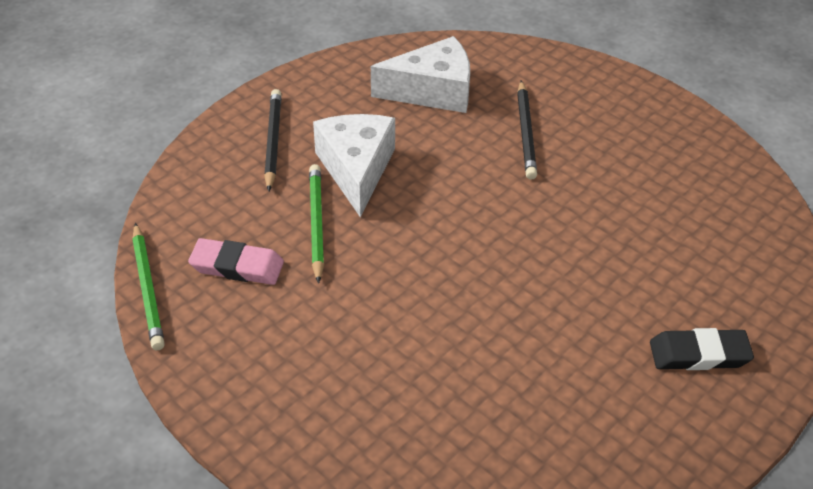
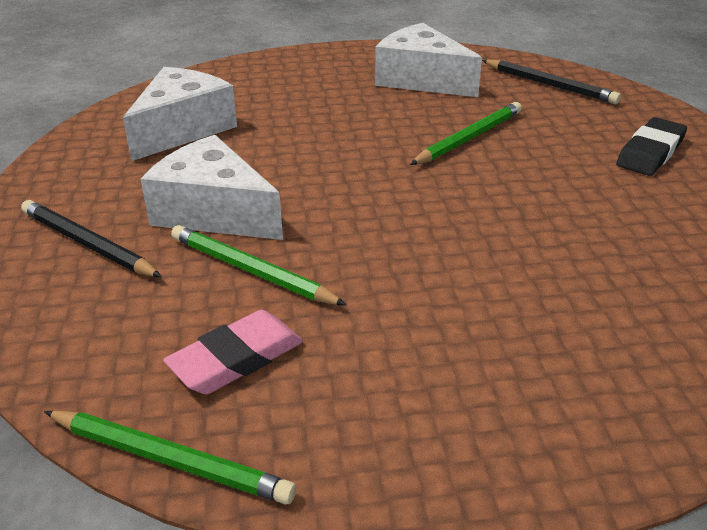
camera: 50 degrees left, 10 degrees down
black pencil [517,80,537,180] -> black pencil moved to [482,60,621,104]
none -> white cheese [375,23,482,97]
none -> green pencil [410,102,522,165]

